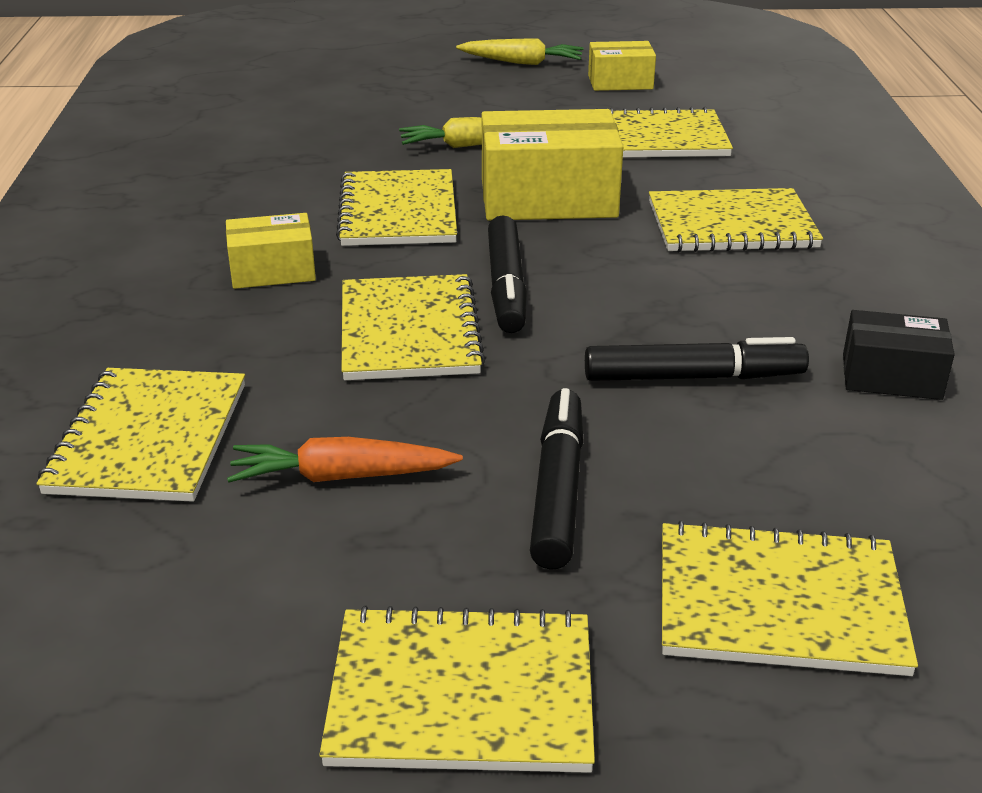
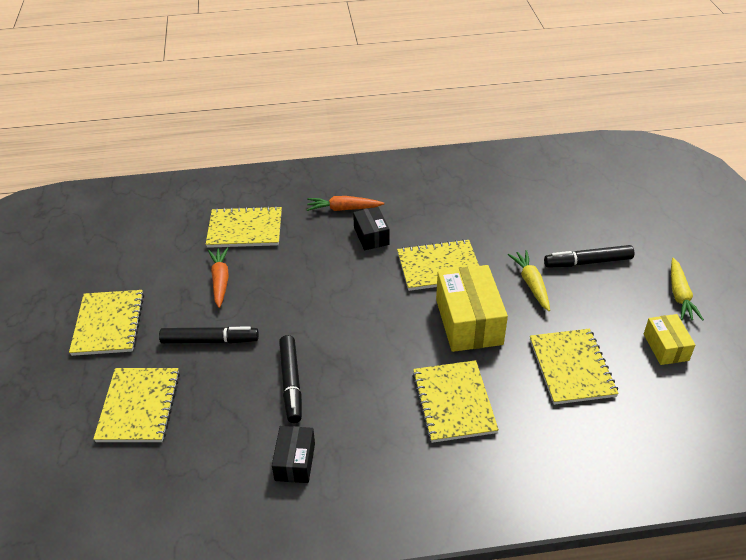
camera: 85 degrees right, 10 degrees up
yellow box [226,213,316,289] -> black box [353,207,390,250]
yellow notebook [342,274,486,380] -> none
black marker [488,215,527,333] -> black marker moved to [544,245,634,268]
none -> orange carrot [307,196,384,211]

